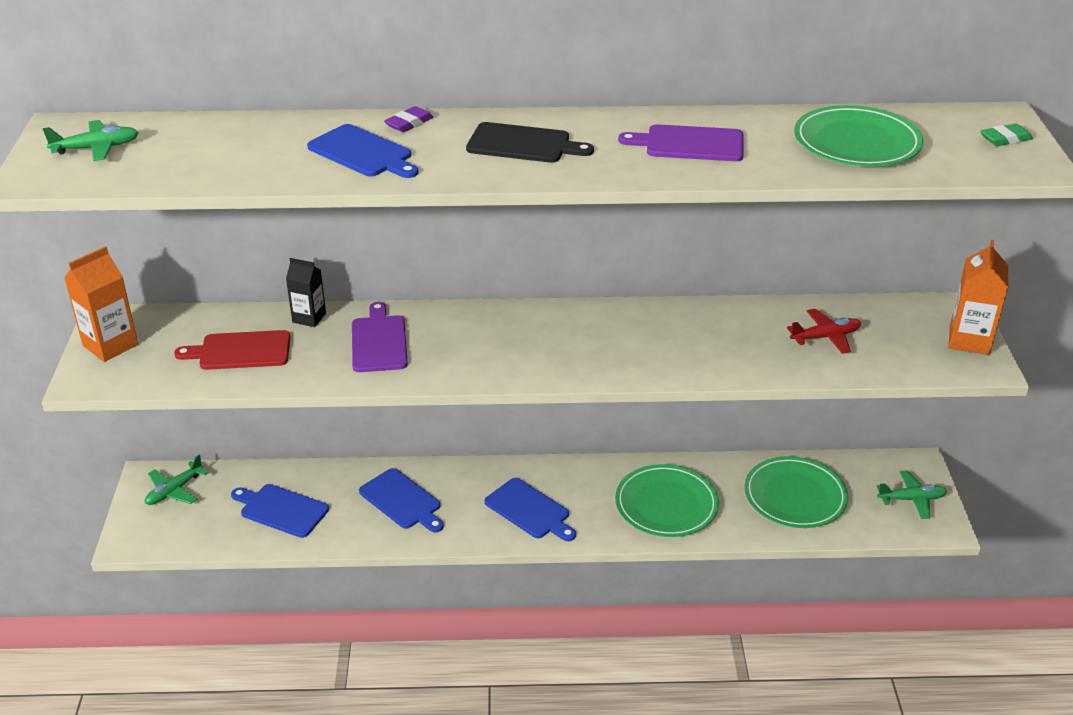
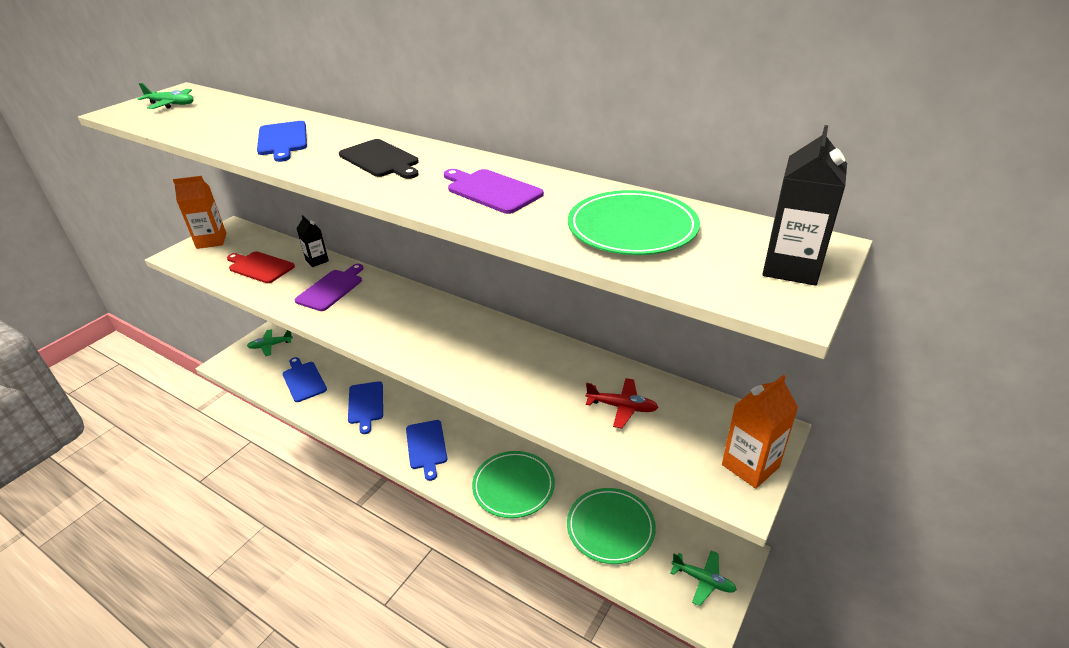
camera: 35 degrees right, 0 degrees up
purple eraser [384,106,434,132] -> none
green eraser [980,124,1033,146] -> black carton [762,125,847,286]

